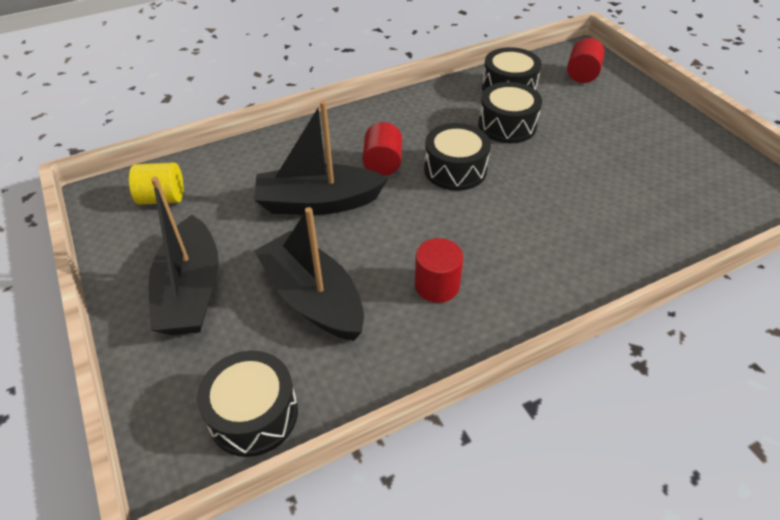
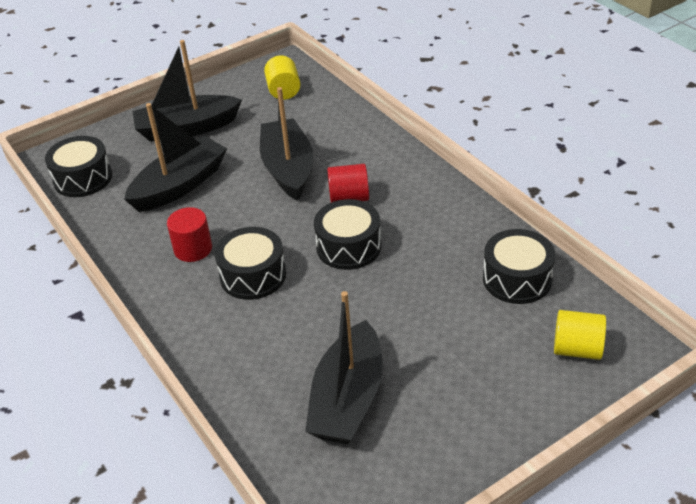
camera: 85 degrees right, 5 degrees down
black drum [478,82,542,143] -> black drum moved to [215,227,286,300]
red cylinder [567,38,605,83] -> yellow cylinder [554,310,606,360]
none -> black boat [305,291,383,444]

